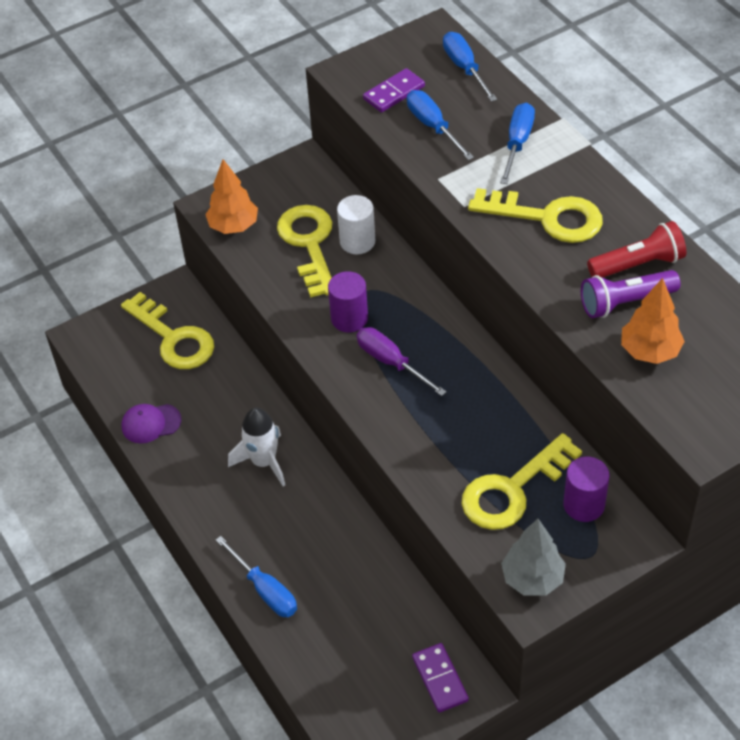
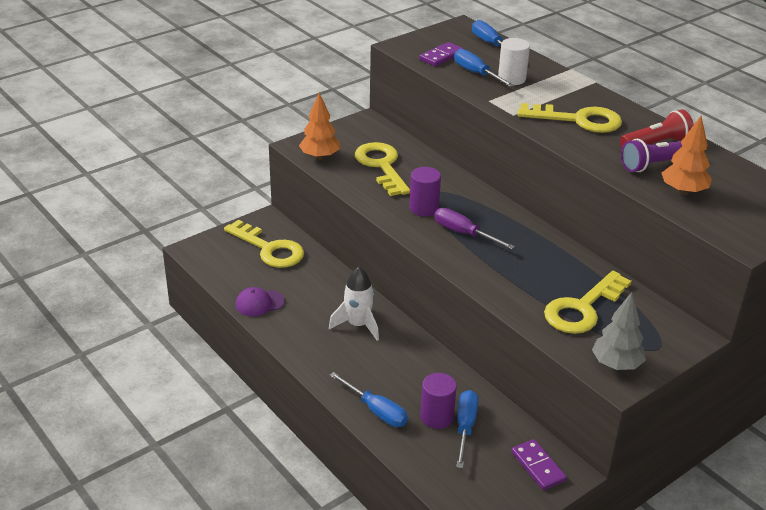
camera: 10 degrees left, 15 degrees down
white cylinder [337,195,375,254] -> white cylinder moved to [498,38,530,85]
blue screwdriver [500,103,535,184] -> blue screwdriver moved to [456,390,478,468]
purple cylinder [563,457,610,522] -> purple cylinder moved to [420,373,457,429]

